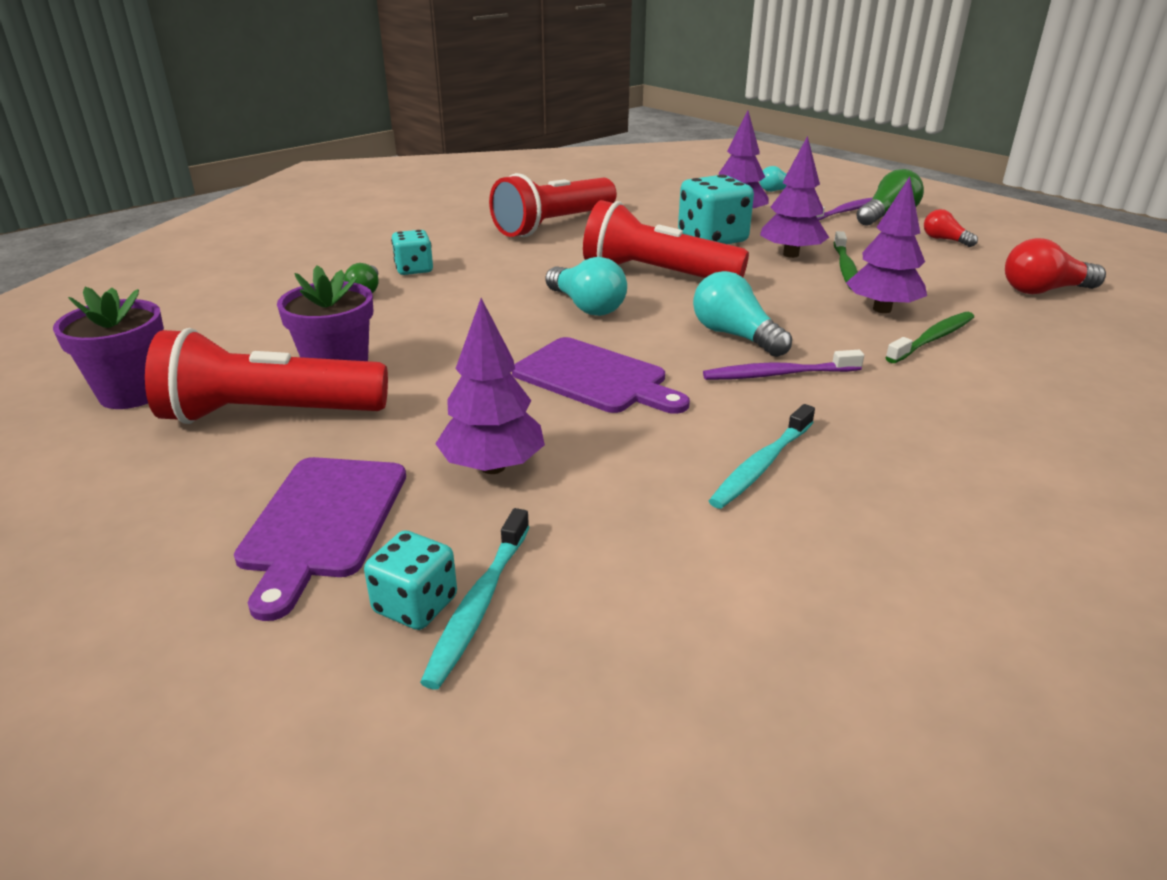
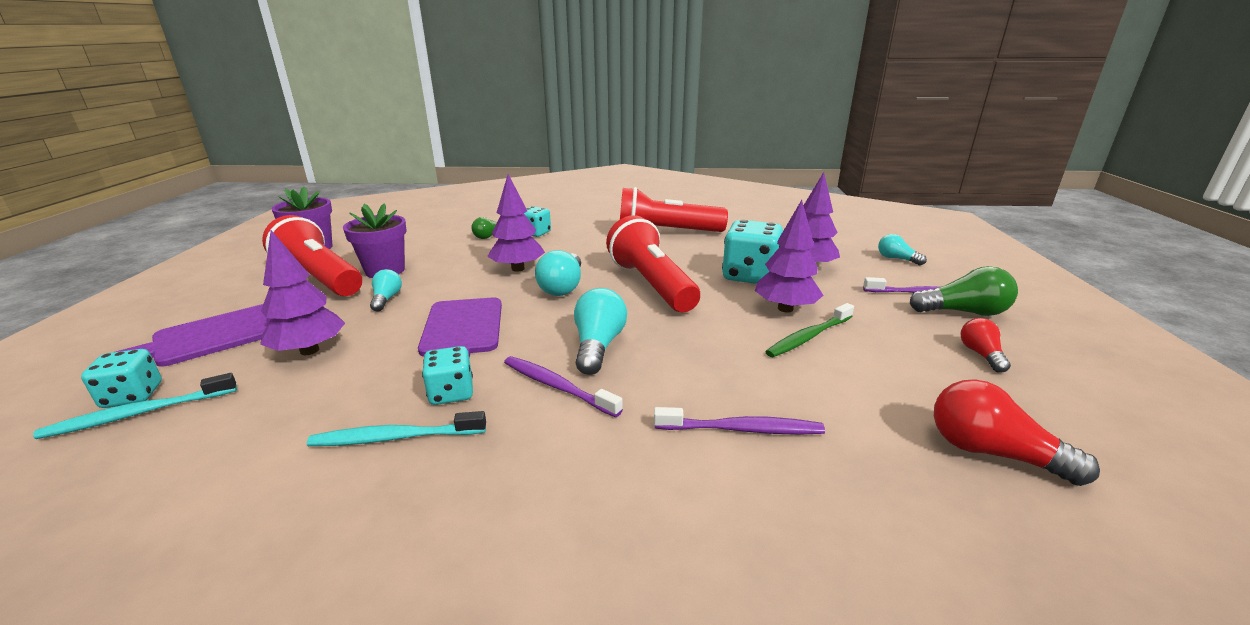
camera: 45 degrees right, 5 degrees down
purple tree [846,176,927,313] -> purple tree moved to [487,174,545,272]
green toothbrush [885,312,974,363] -> purple toothbrush [654,407,825,435]
none -> turquoise light bulb [370,269,402,312]
none -> turquoise dice [422,346,473,405]

